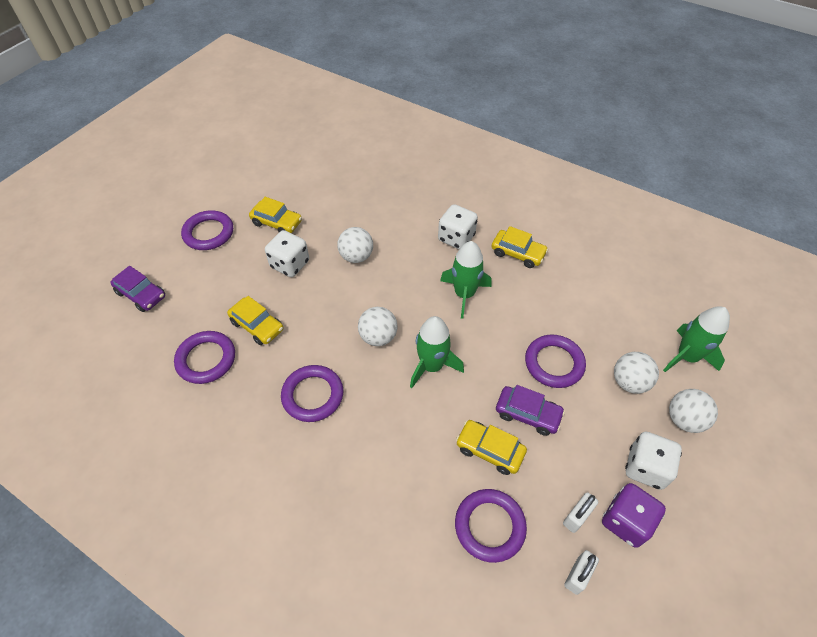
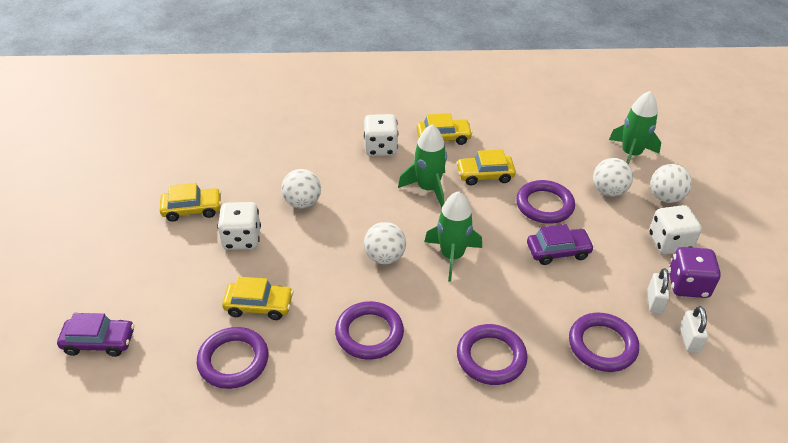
camera: 35 degrees left, 10 degrees down
purple ring [181,210,233,250] -> purple ring moved to [457,324,527,385]
yellow car [456,420,527,475] -> yellow car moved to [456,149,516,185]

